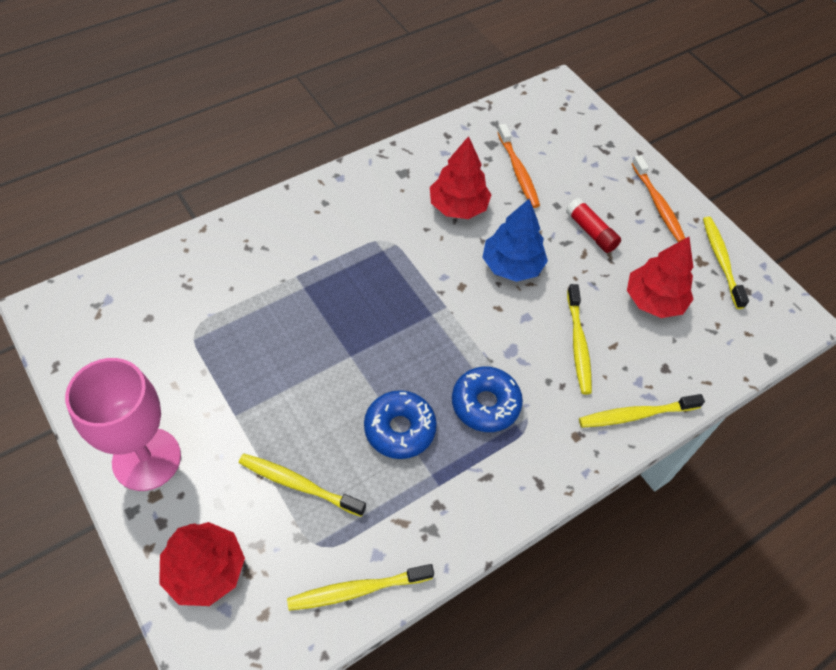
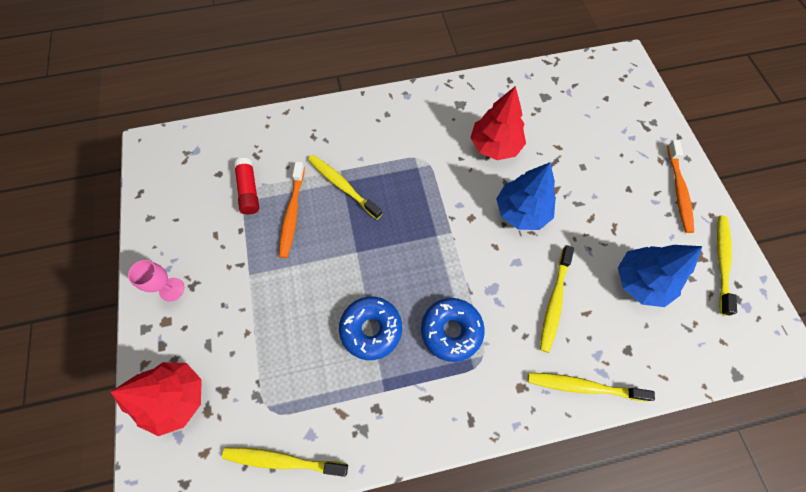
camera: 25 degrees right, 10 degrees up
pink goblet [65,358,181,491] -> pink goblet [128,260,184,302], size x0.46
yellow toothbrush [239,454,366,517] -> yellow toothbrush moved to [308,155,382,220]
orange toothbrush [497,124,540,208] -> orange toothbrush moved to [279,162,305,258]
red glue stick [566,198,621,253] -> red glue stick moved to [234,158,259,215]
red tree [627,237,694,318] -> blue tree [618,245,702,307]

